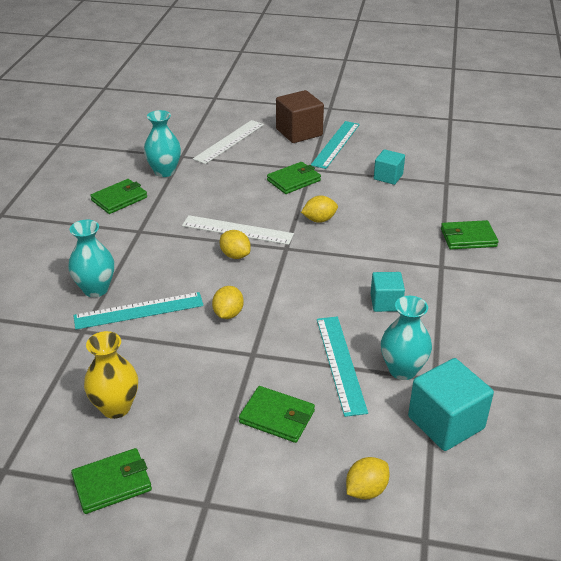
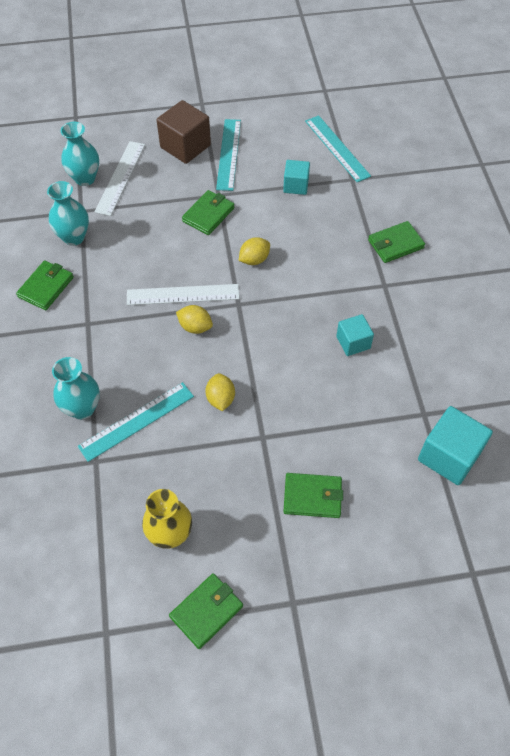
camera: 20 degrees left, 20 degrees up
turquoise ruler [317,317,368,417] -> turquoise ruler moved to [305,115,371,182]
yellow lemon [346,457,389,500] -> none
turquoise vase [381,296,432,380] -> turquoise vase moved to [61,122,99,186]

